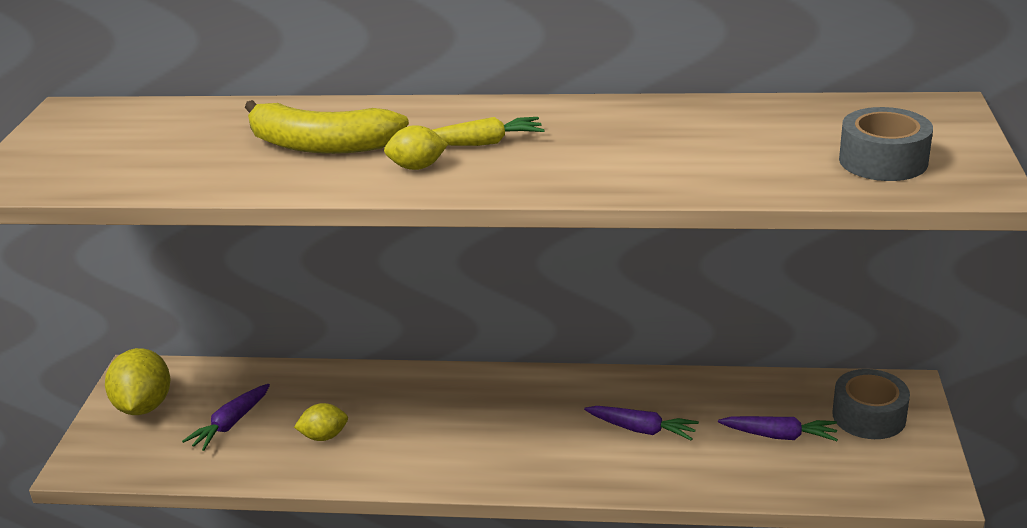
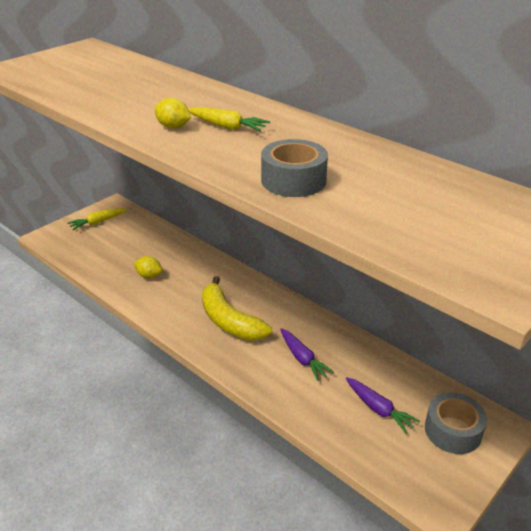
camera: 35 degrees right, 5 degrees up
yellow lemon [105,348,170,415] -> yellow carrot [67,208,127,230]
purple carrot [182,384,270,451] -> none
yellow banana [245,100,409,154] -> yellow banana moved to [202,276,272,341]
grey tape [839,107,933,181] -> grey tape moved to [261,139,328,197]

